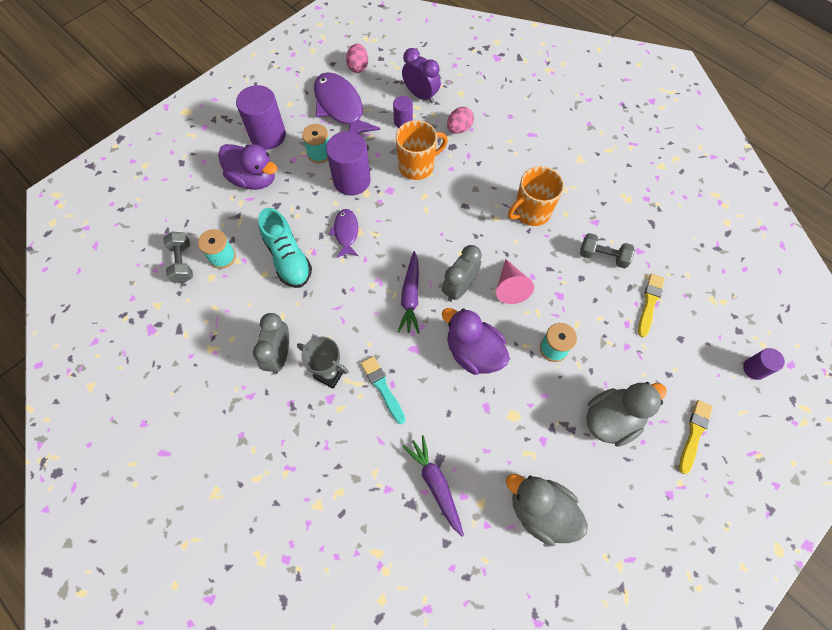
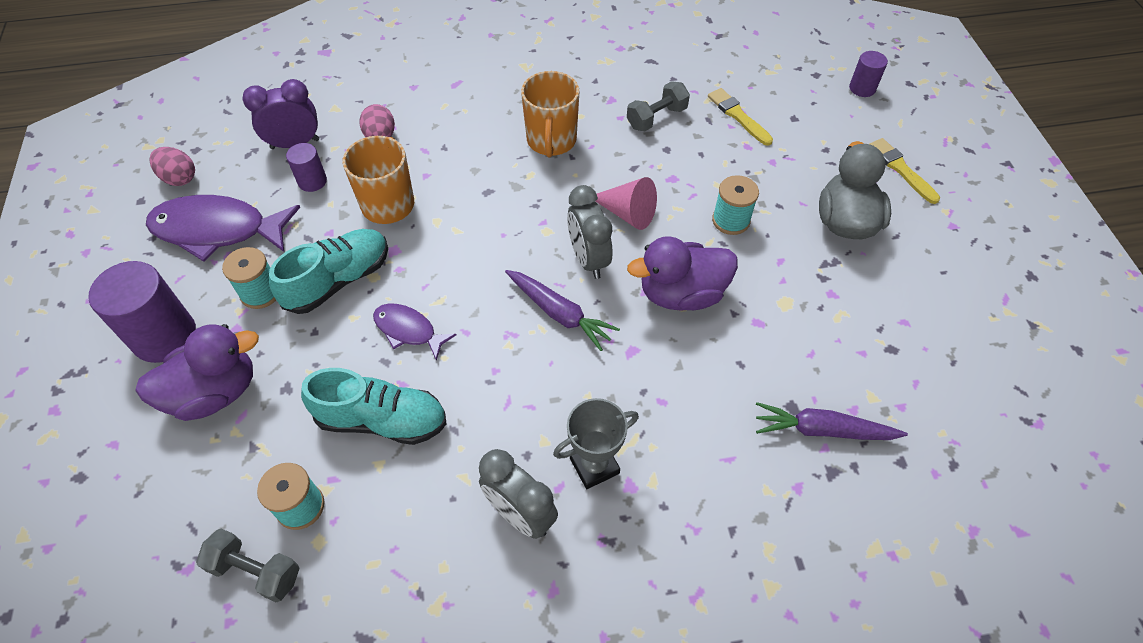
camera: 55 degrees left, 10 degrees down
purple cylinder [326,131,371,196] -> turquoise shoe [269,229,388,314]
turquoise brush [361,356,406,424] -> none
grey duck [506,474,588,546] -> none

